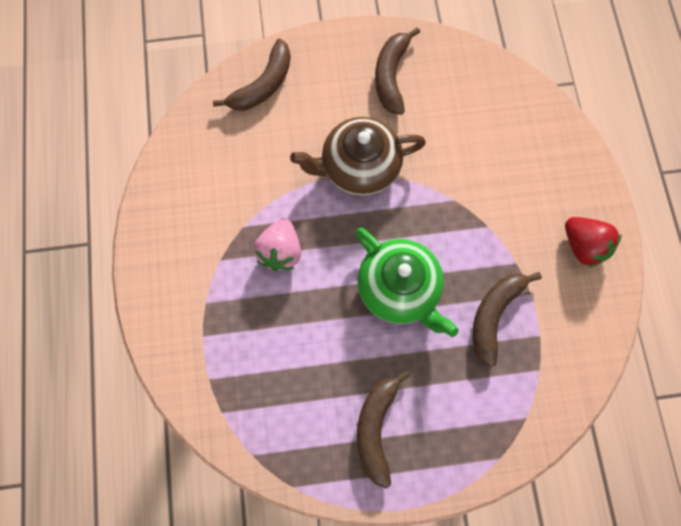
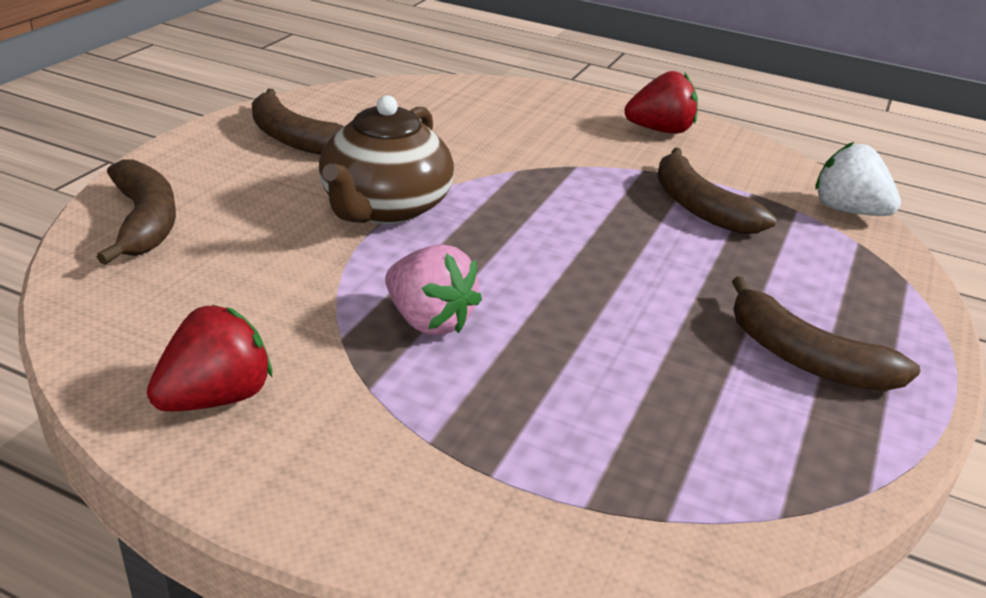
camera: 60 degrees left, 40 degrees down
green teapot [356,228,459,337] -> none
none -> red strawberry [147,305,272,412]
none -> white strawberry [815,142,901,216]

